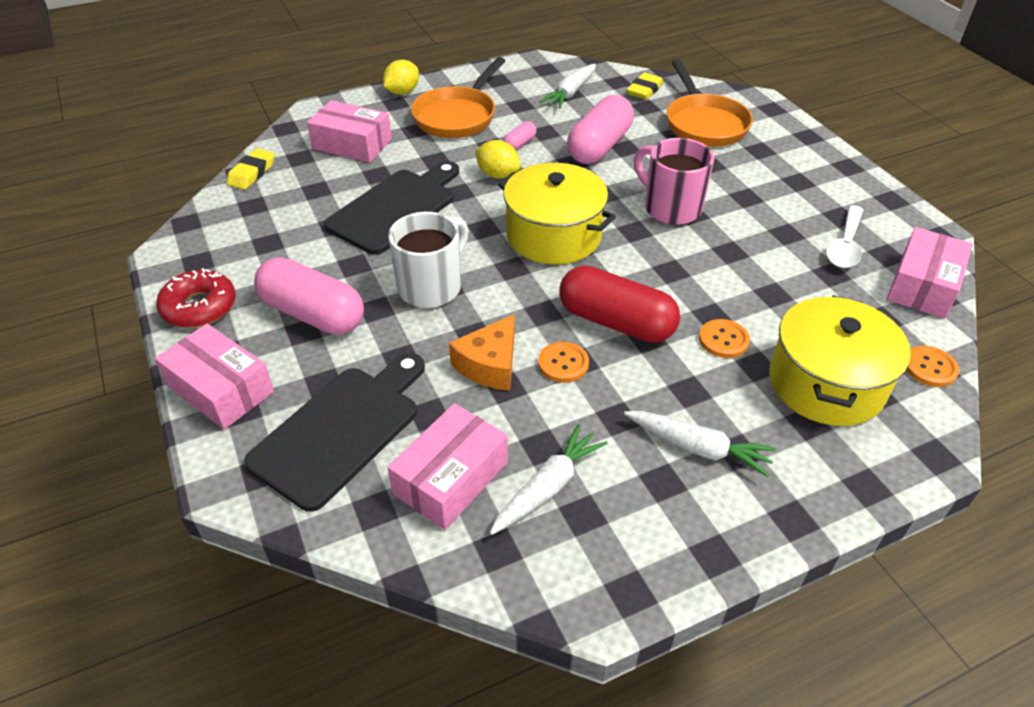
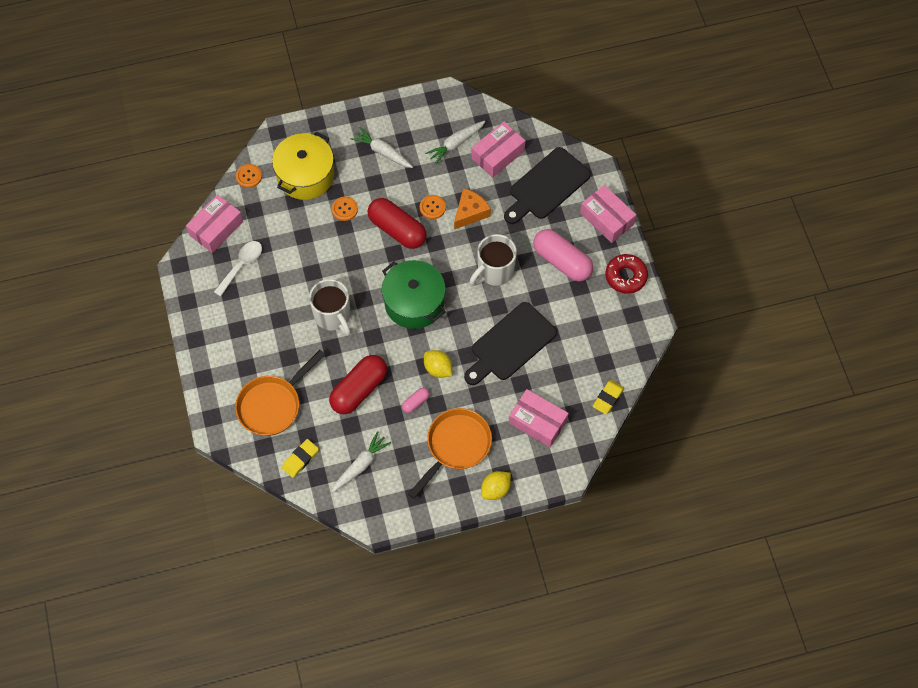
camera: 170 degrees left, 20 degrees up
yellow pot [498,163,616,265] -> green pot [382,260,446,329]
pink capsule [567,95,634,164] -> red capsule [329,355,387,414]
pink mug [634,138,714,225] -> white mug [309,279,351,336]
orange pan [667,60,753,147] -> orange pan turned 135 degrees counterclockwise [235,350,325,436]

